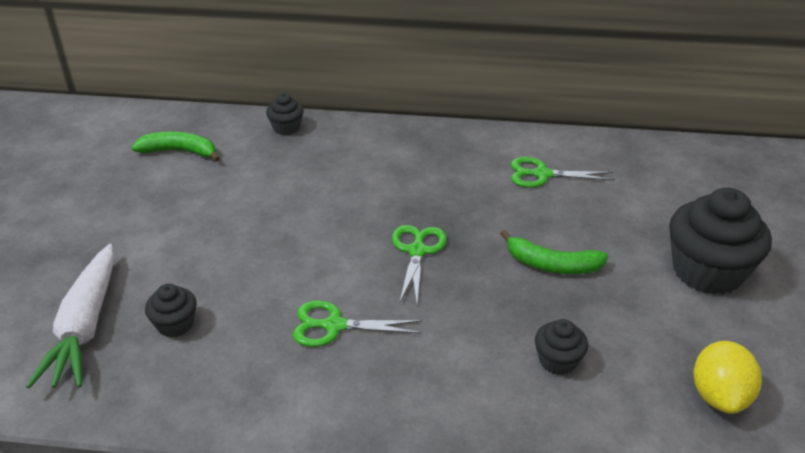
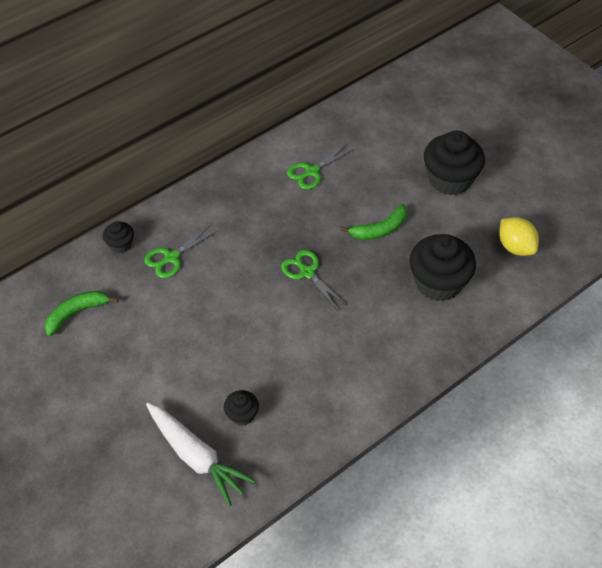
camera: 45 degrees left, 15 degrees up
green scissors [293,301,422,347] -> green scissors moved to [144,226,217,278]
black cupcake [535,319,588,375] -> black cupcake [409,234,476,301], size x2.04

